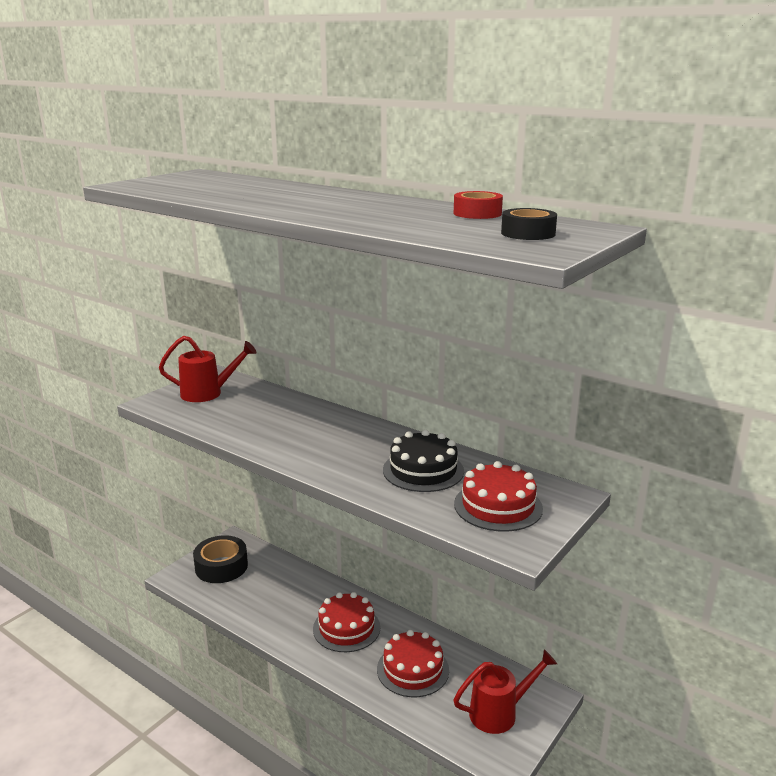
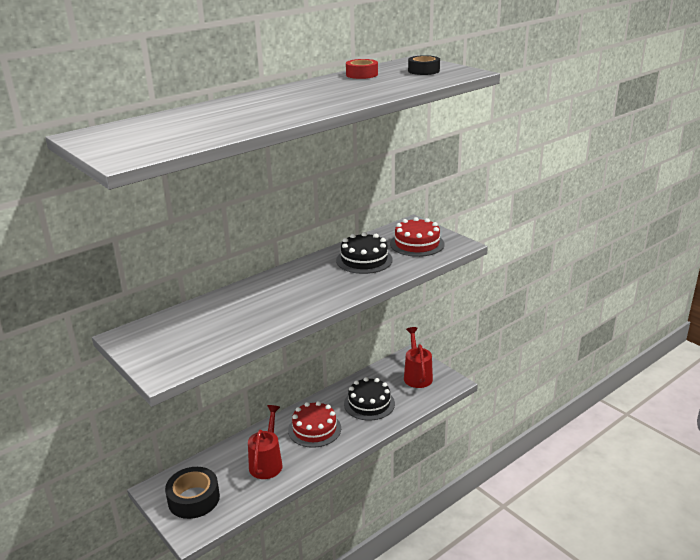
camera: 75 degrees left, 5 degrees up
red watering can [159,336,257,402] -> red watering can moved to [248,405,283,479]
red cake [377,630,449,697] -> black cake [344,377,395,421]

